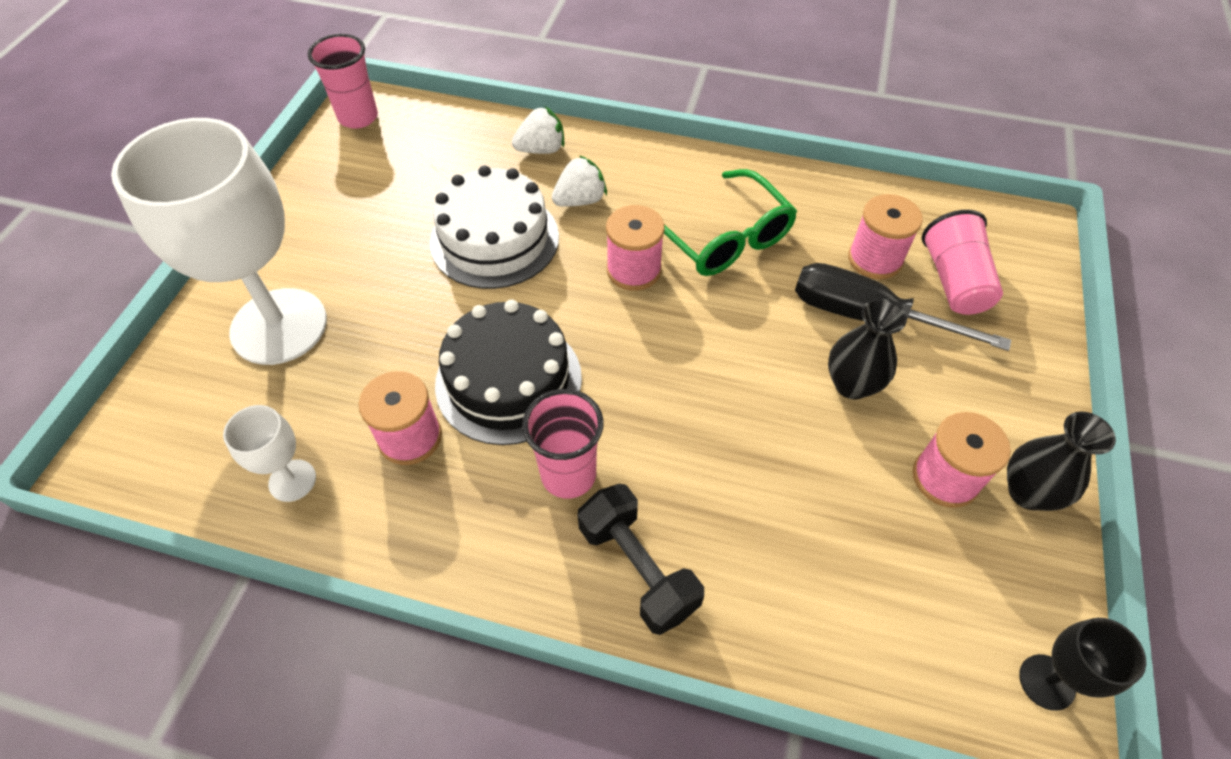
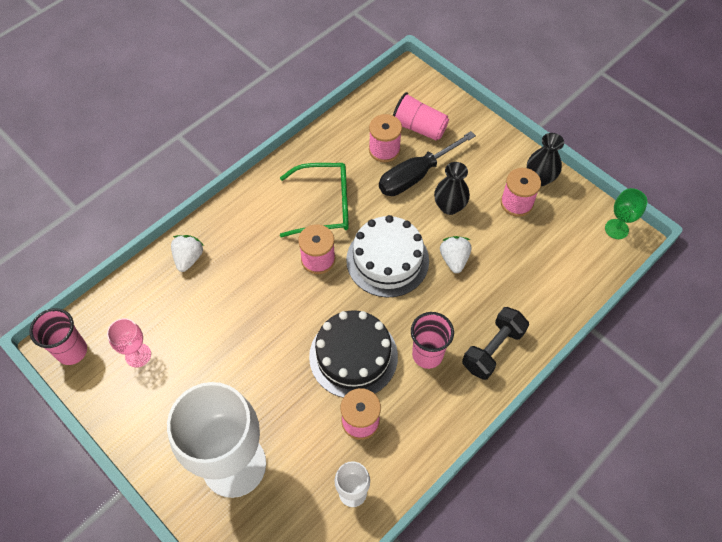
camera: 60 degrees left, 5 degrees up
white cake [430,166,559,289] -> white cake moved to [346,215,429,297]
white strawberry [552,155,607,207] -> white strawberry moved to [440,236,471,273]
black dumbbell [578,484,704,635] -> black dumbbell turned 45 degrees counterclockwise [462,307,529,380]
black goblet [1019,618,1146,711] -> green goblet [605,188,647,239]
none -> pink goblet [107,318,151,367]

